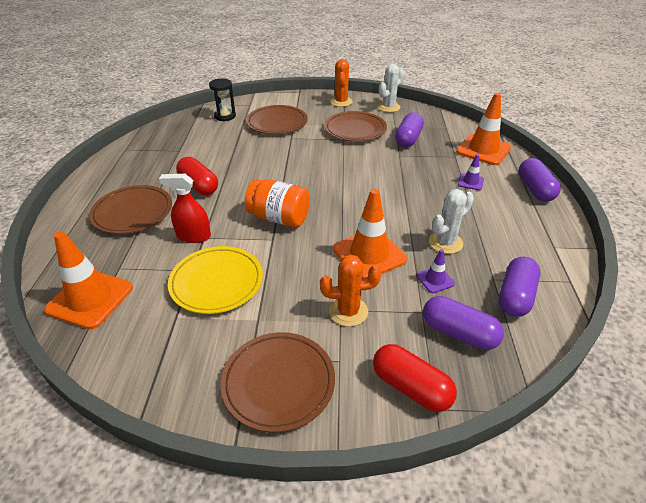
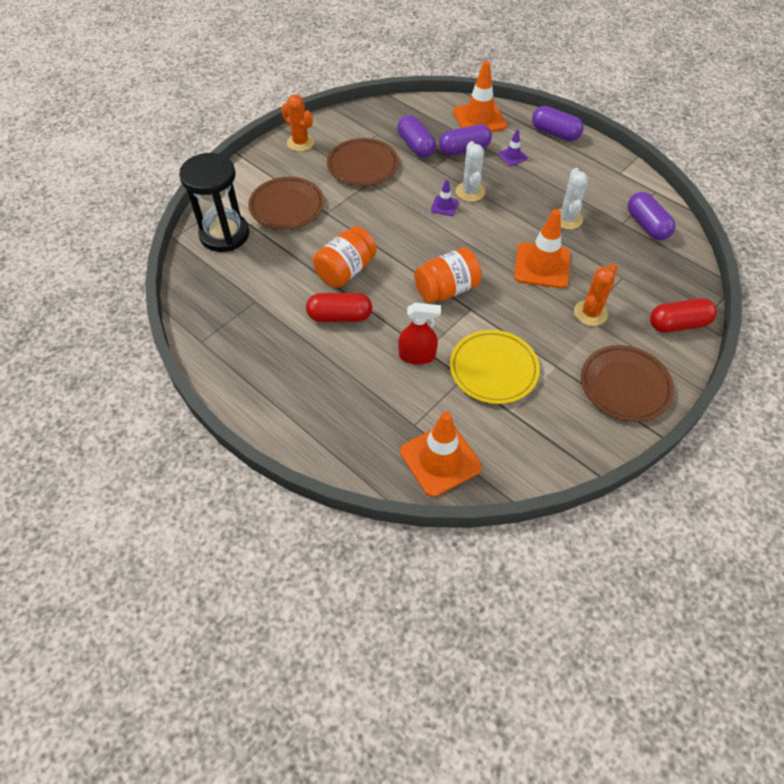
camera: 50 degrees left, 15 degrees up
brown plate [89,185,172,234] -> none
red spray bottle [159,174,211,243] -> red spray bottle turned 135 degrees counterclockwise [398,303,441,365]
black hourglass [209,79,236,121] -> black hourglass [179,153,249,252], size x1.77
white cactus [377,64,404,112] -> white cactus moved to [456,141,485,202]
purple traffic cone [416,249,455,293] -> purple traffic cone moved to [431,179,459,216]
purple capsule [423,296,504,350] -> purple capsule moved to [439,124,492,155]
none -> orange jar [313,226,377,288]

